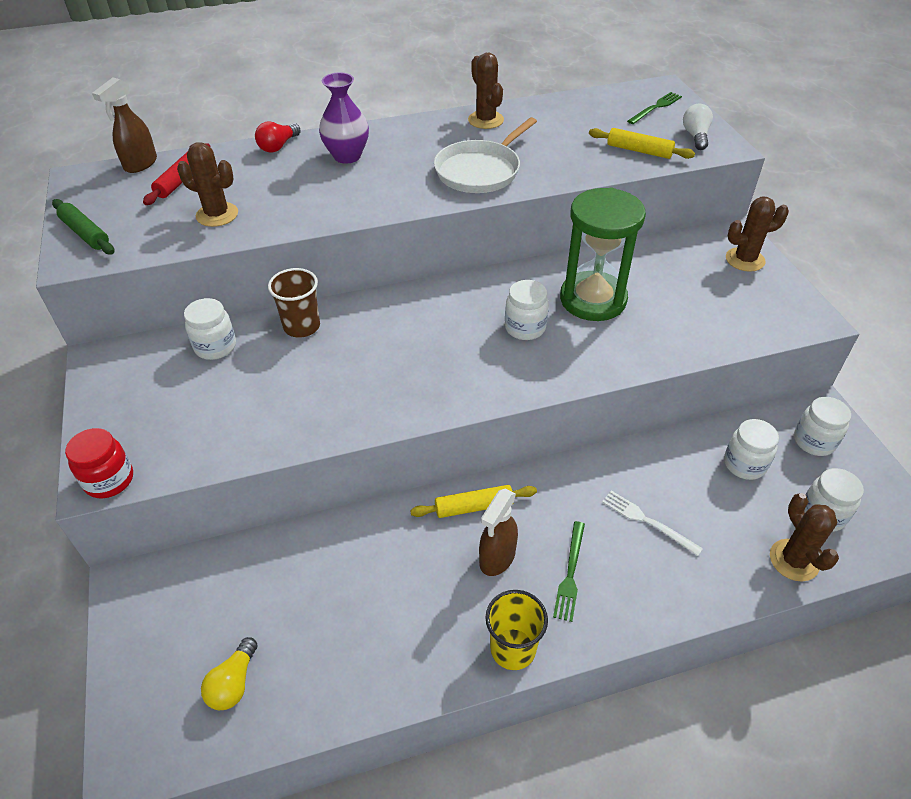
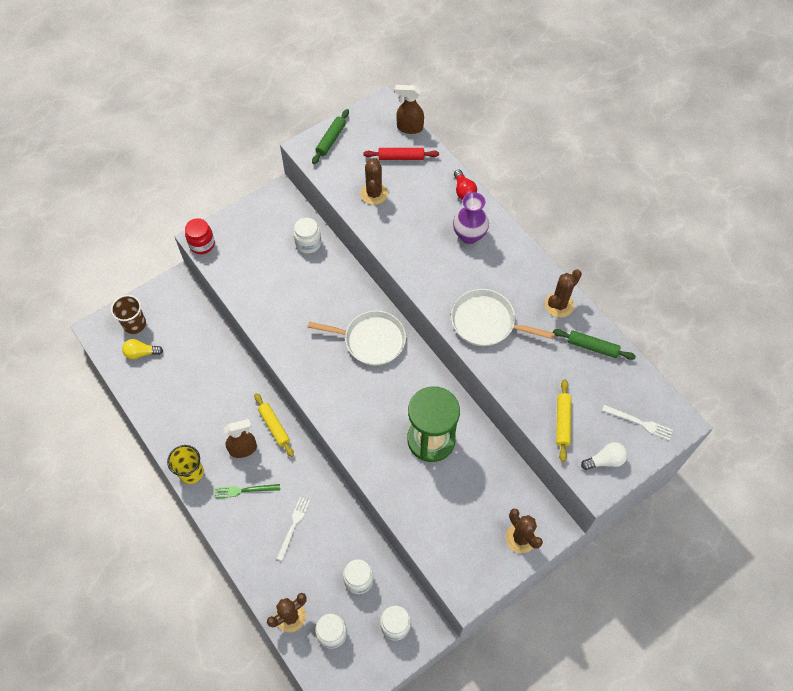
camera: 70 degrees right, 15 degrees up
red light bulb [255,121,301,153] -> red light bulb turned 120 degrees counterclockwise [454,170,477,199]
brown cup [268,268,320,338] -> brown cup moved to [111,295,146,334]
brown spray bottle [479,489,518,576] -> brown spray bottle turned 150 degrees clockwise [224,419,257,458]
white jar [505,280,549,340] -> none
green fork [627,92,682,124] -> white fork [602,405,673,440]
none -> white pan [308,311,406,366]
none -> green rolling pin [553,329,636,360]

